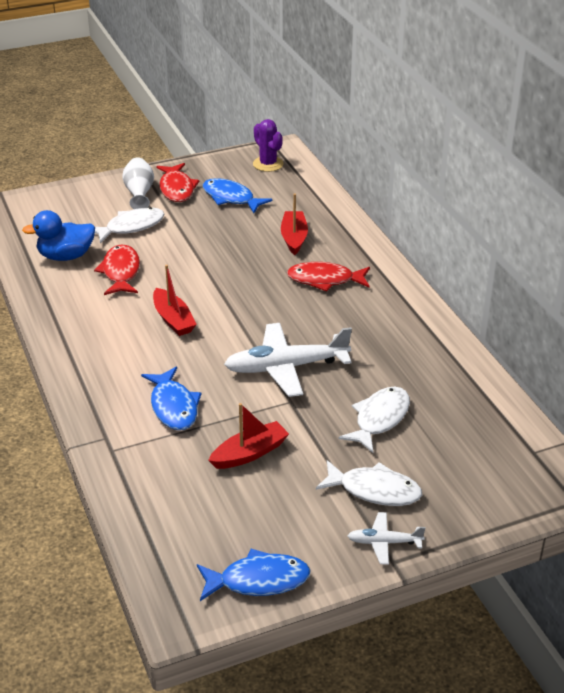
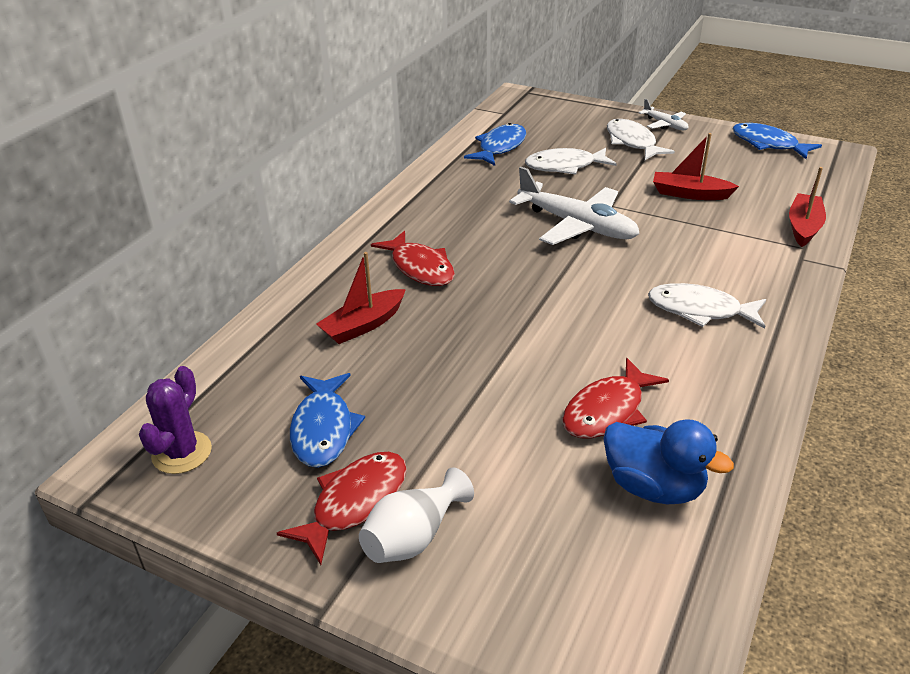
camera: 130 degrees left, 0 degrees up
white fish [95,207,165,243] -> white fish moved to [648,283,766,329]
blue fish [141,367,201,430] -> blue fish moved to [464,123,526,166]
red boat [153,265,197,336] -> red boat moved to [789,167,826,247]

